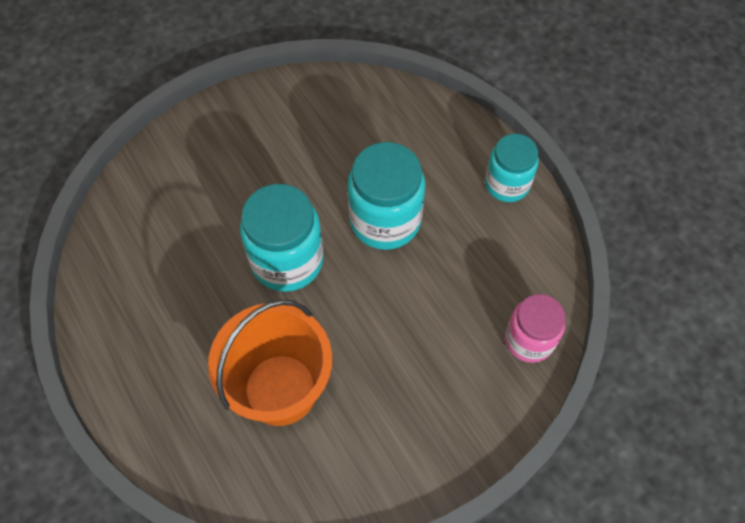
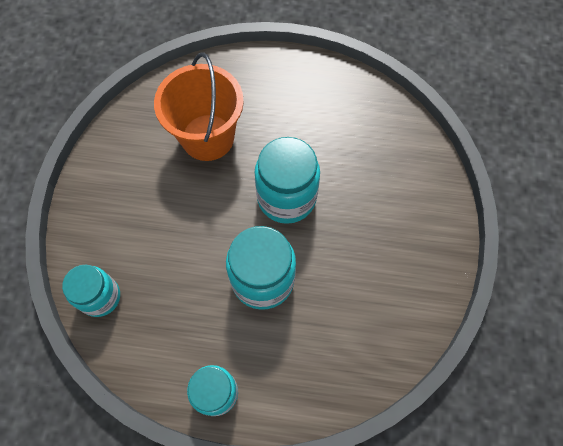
camera: 130 degrees right, 5 degrees up
pink jar [505,294,566,363] -> turquoise jar [62,265,120,317]

